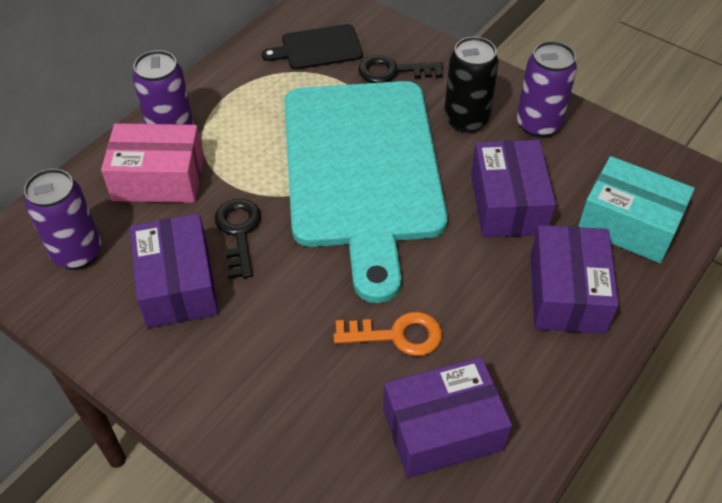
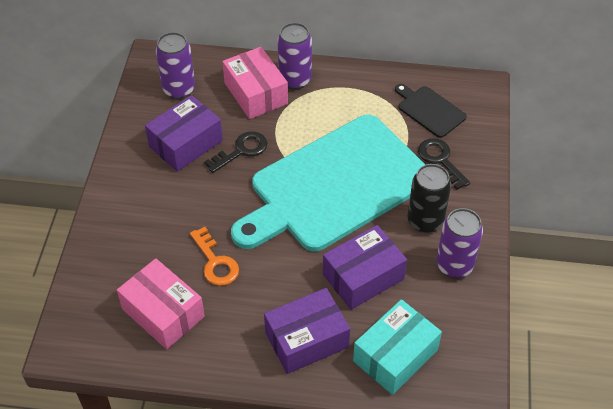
camera: 60 degrees right, 0 degrees up
purple box [383,357,512,478] -> pink box [117,258,205,349]
turquoise box [578,156,695,263] -> turquoise box turned 45 degrees clockwise [353,299,442,395]

